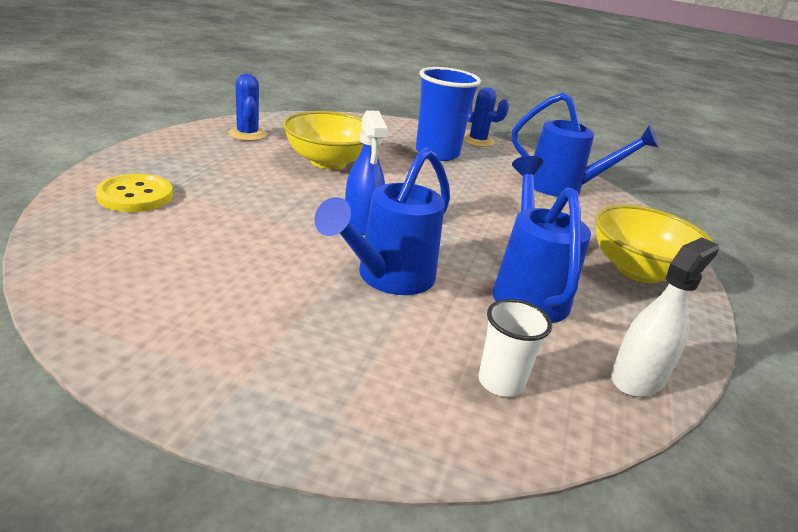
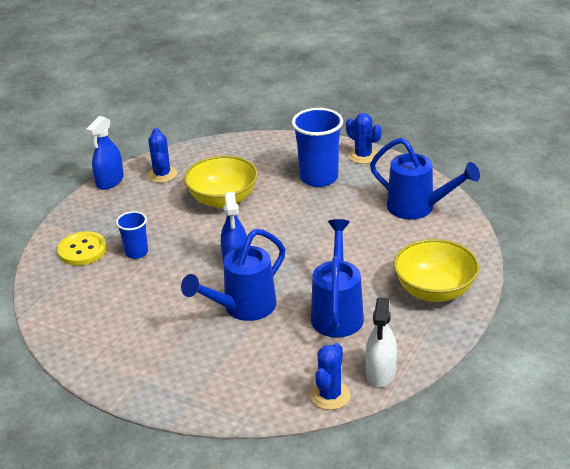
camera: 15 degrees right, 5 degrees up
white cup [478,299,552,397] -> none
white spray bottle [611,237,719,397] -> white spray bottle turned 135 degrees clockwise [365,297,397,387]
none -> blue spray bottle [86,116,124,190]
none -> blue cup [116,211,148,259]
none -> blue cactus [310,343,350,410]

